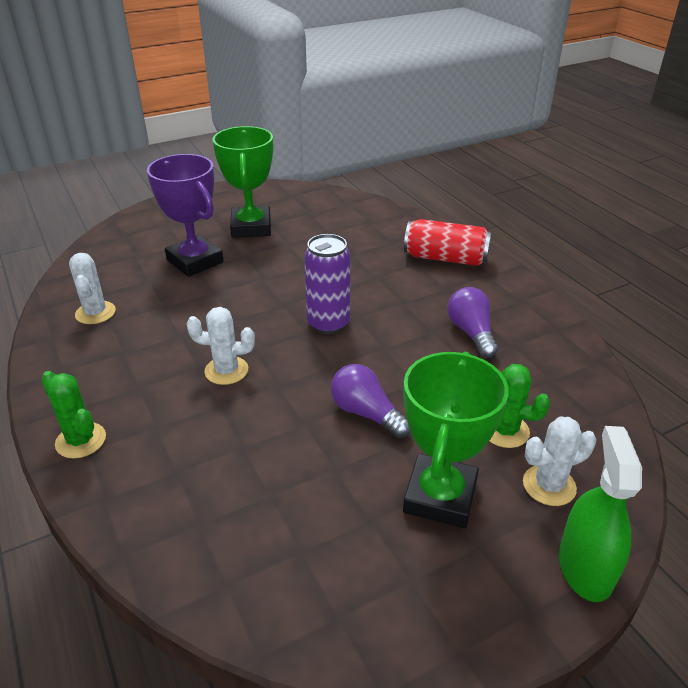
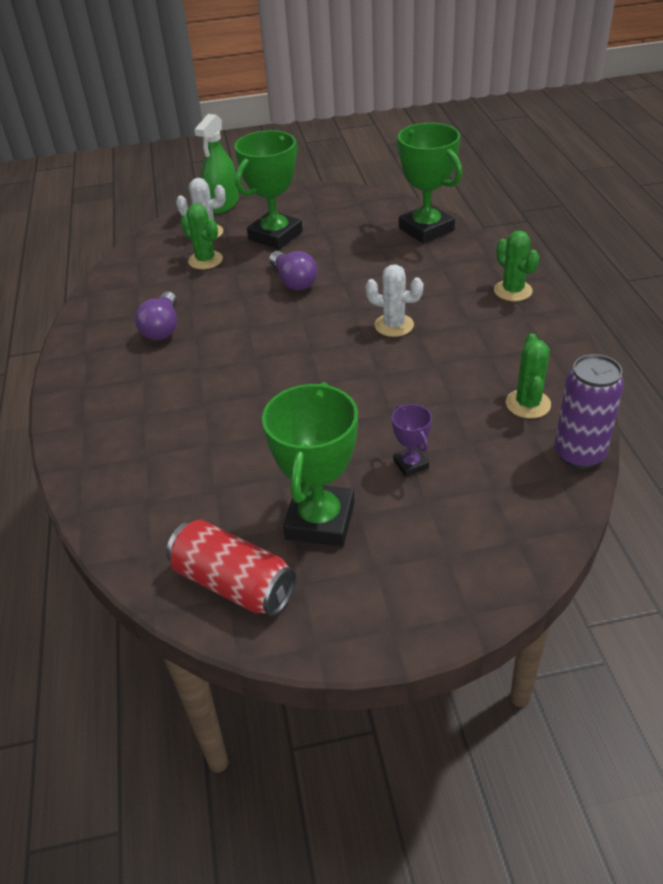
camera: 160 degrees left, 5 degrees up
white cactus [69,253,116,324] -> green cactus [506,333,551,419]
purple trophy [147,154,224,277] -> purple trophy [392,404,432,477], size x0.47
purple can [304,234,351,334] -> purple can moved to [554,354,624,469]
red can [404,219,491,266] -> red can moved to [166,519,296,616]
none -> green trophy [396,123,462,244]

